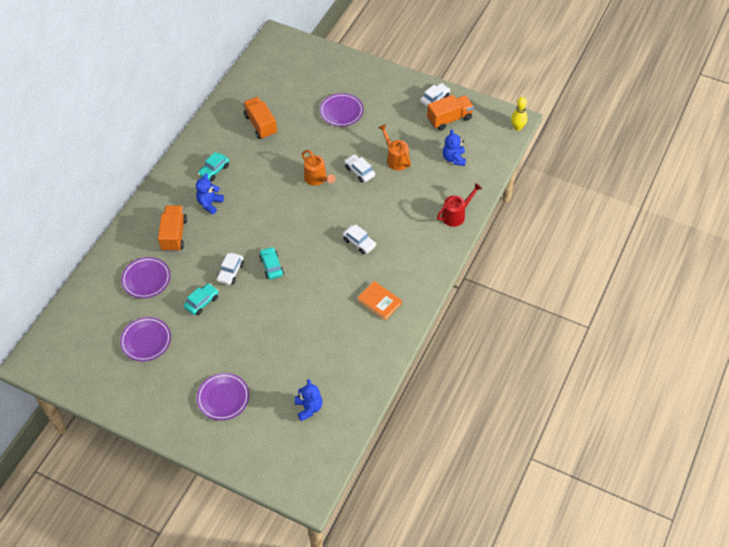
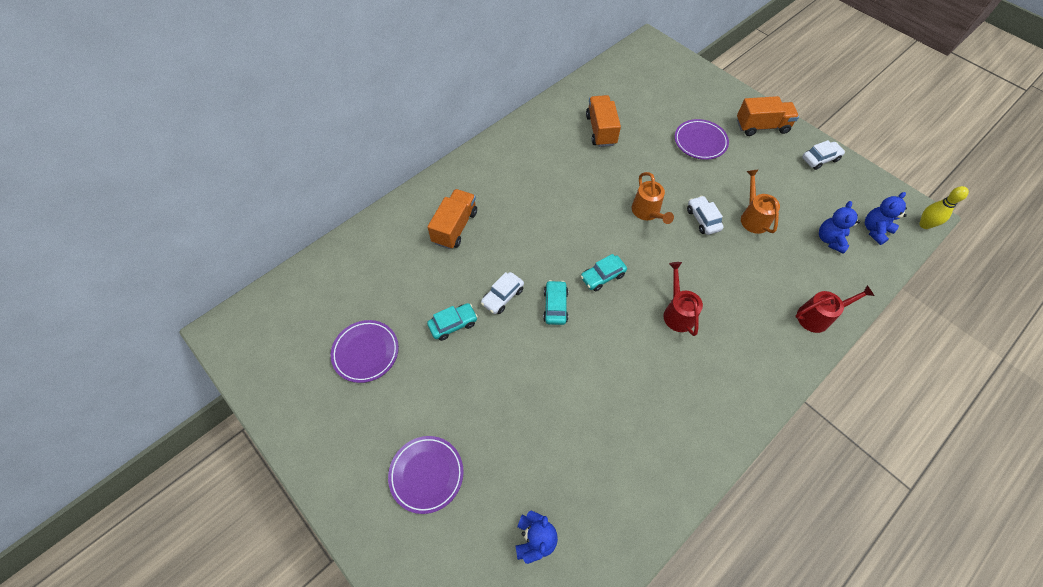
camera: 20 degrees right, 5 degrees up
purple plate [121,257,170,298] -> none
blue teddy bear [196,174,224,214] -> blue teddy bear moved to [865,192,907,245]
turquoise car [198,152,229,181] -> turquoise car moved to [581,254,627,291]
white car [343,224,377,254] -> red watering can [664,262,703,336]
orange book [357,281,402,320] -> none
orange truck [427,95,474,131] -> orange truck moved to [737,96,799,136]

